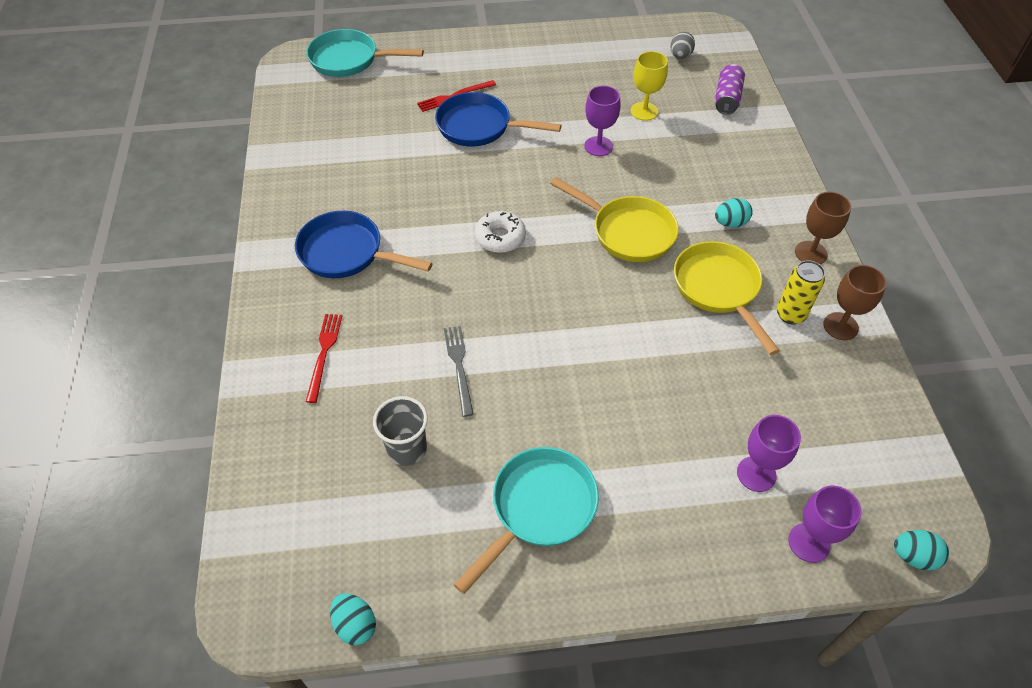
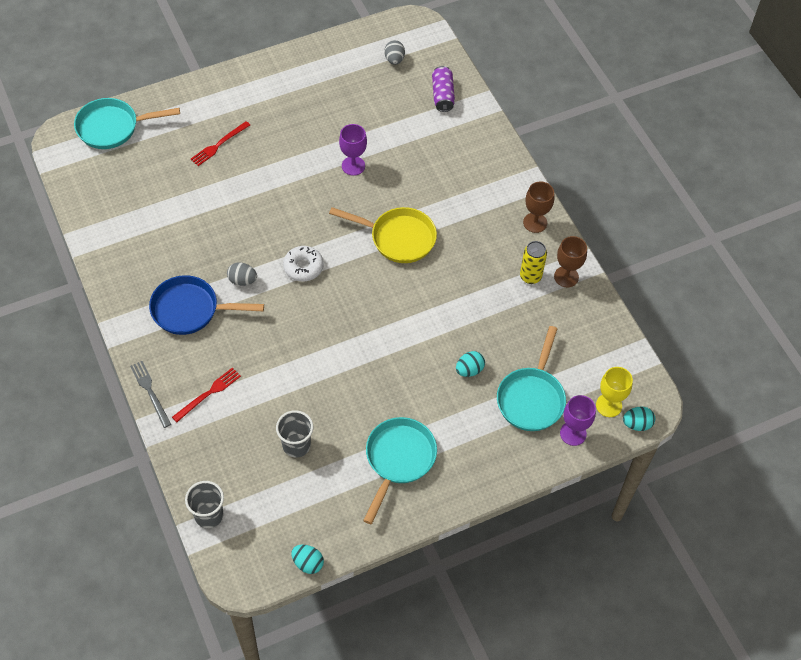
camera: 20 degrees left, 5 degrees up
red fork [306,314,342,403] -> red fork turned 60 degrees clockwise [172,367,241,422]
blue pan [435,92,562,147] -> none
grey fork [444,326,474,417] -> grey fork moved to [130,361,171,428]
yellow goblet [631,51,668,121] -> yellow goblet moved to [596,367,633,417]
yellow pan [674,241,780,355] -> none
turquoise egg [715,198,753,228] -> turquoise egg moved to [456,351,485,377]
purple goblet [737,415,801,492] -> turquoise pan [497,326,566,431]
none -> grey cup [185,481,224,528]
none -> grey egg [227,262,257,286]

